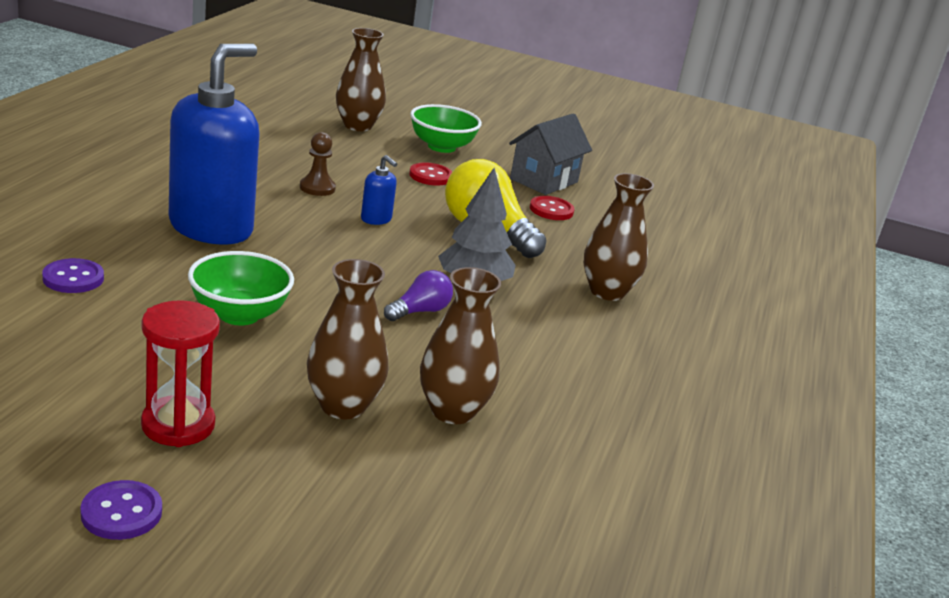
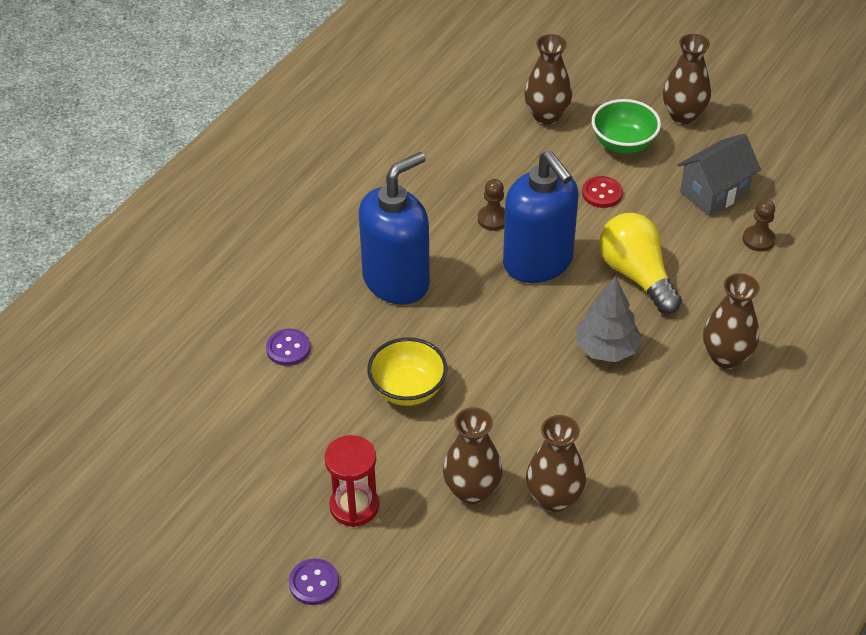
camera: 20 degrees right, 20 degrees up
green bowl [188,251,294,325] -> yellow bowl [367,337,447,406]
blue soap dispenser [361,155,397,225] -> blue soap dispenser [503,151,579,283], size x2.49
purple light bulb [384,270,453,321] -> none
red button [530,196,575,220] -> none
none -> brown vase [663,34,711,124]
none -> brown pawn [743,199,776,251]

